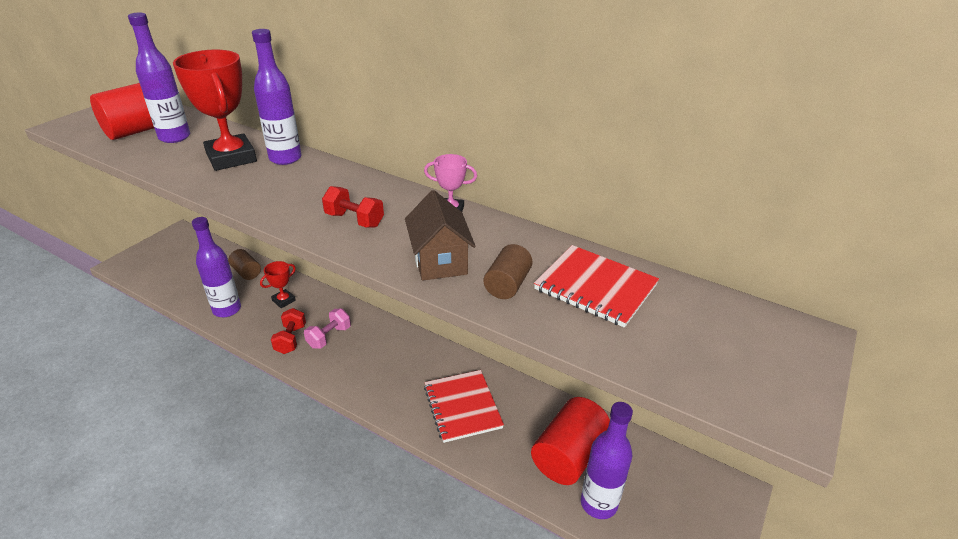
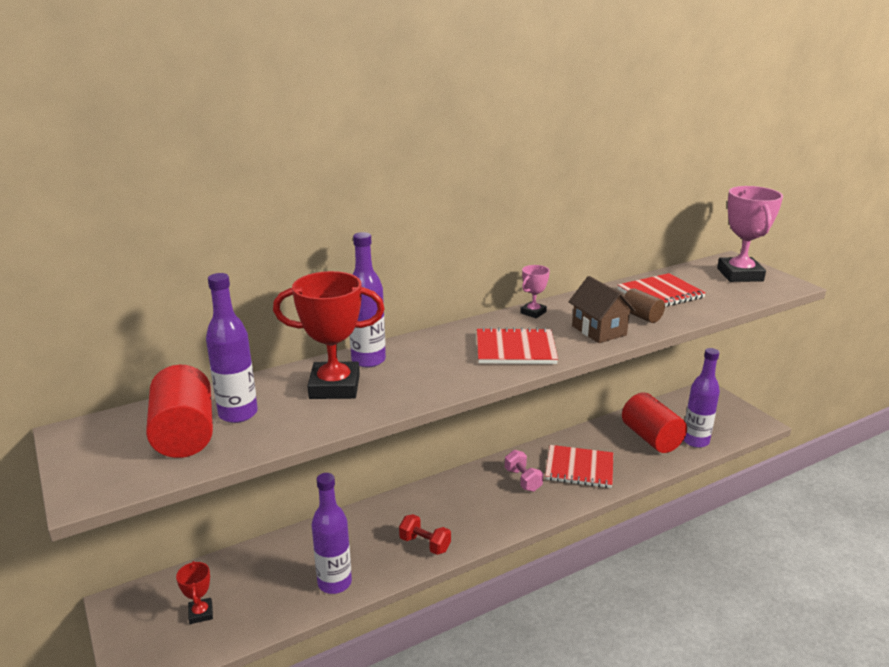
camera: 60 degrees left, 10 degrees down
brown cylinder [228,249,261,280] -> none
red trophy [260,261,296,308] -> red trophy moved to [176,561,213,624]
pink dumbbell [304,309,351,349] -> pink dumbbell moved to [505,450,543,492]
red dumbbell [322,186,384,228] -> red notebook [477,327,558,364]
brown house [405,190,476,281] -> brown house turned 45 degrees clockwise [568,276,636,343]
none -> pink trophy [717,186,783,282]

